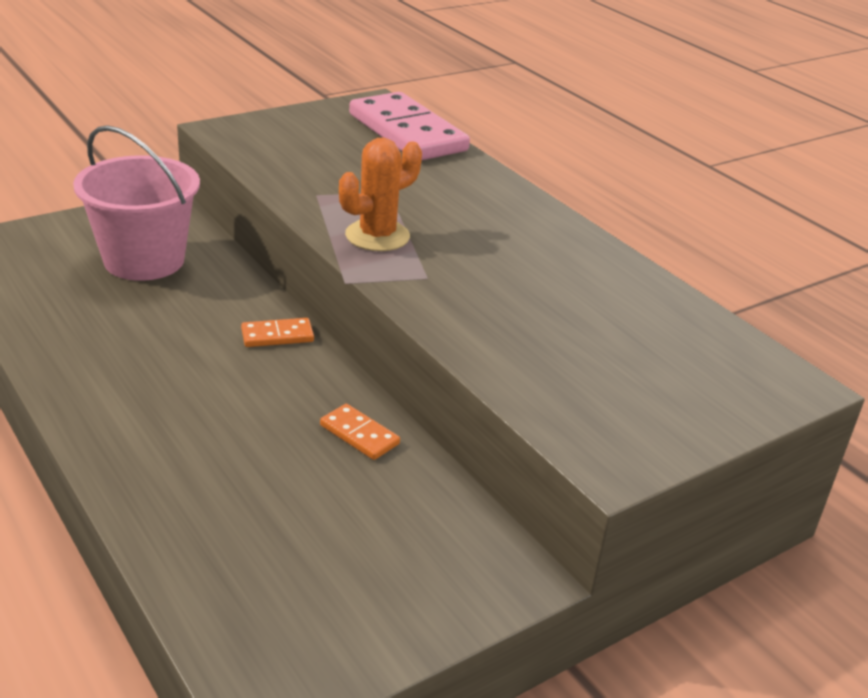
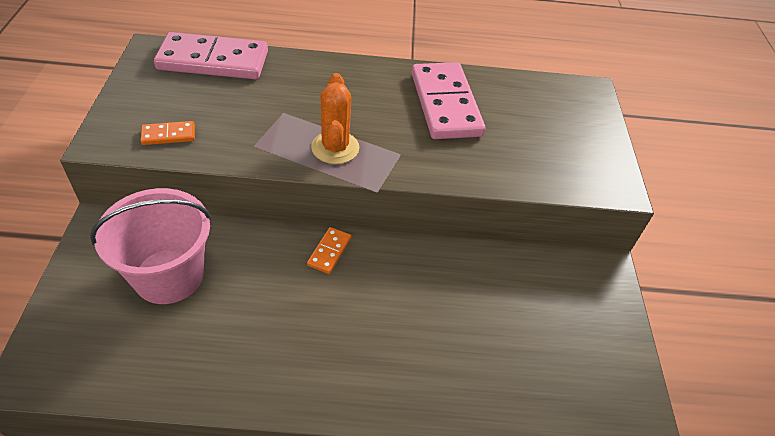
camera: 55 degrees left, 15 degrees up
orange domino [320,404,400,460] -> orange domino moved to [141,121,195,145]
none -> pink domino [412,62,485,139]

